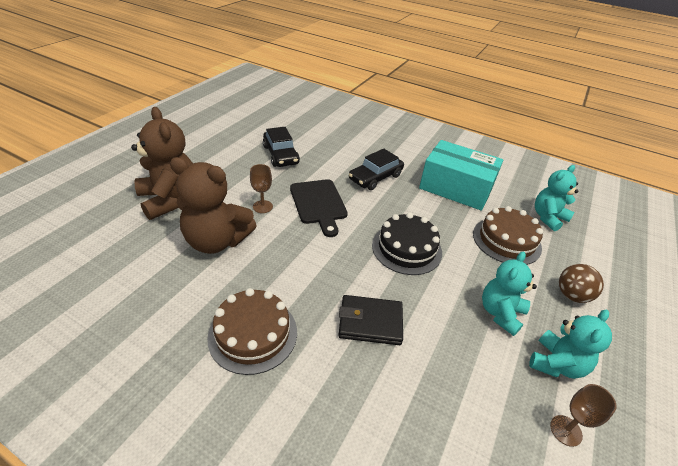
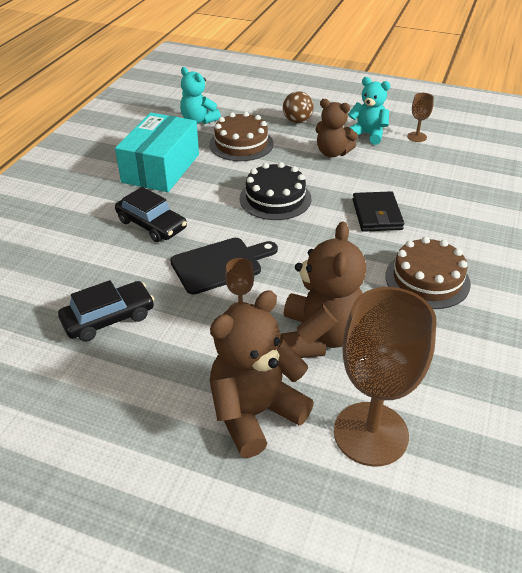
camera: 95 degrees left, 0 degrees up
turquoise teddy bear [482,251,537,336] -> brown teddy bear [315,99,358,157]
none -> brown goblet [334,287,436,466]

